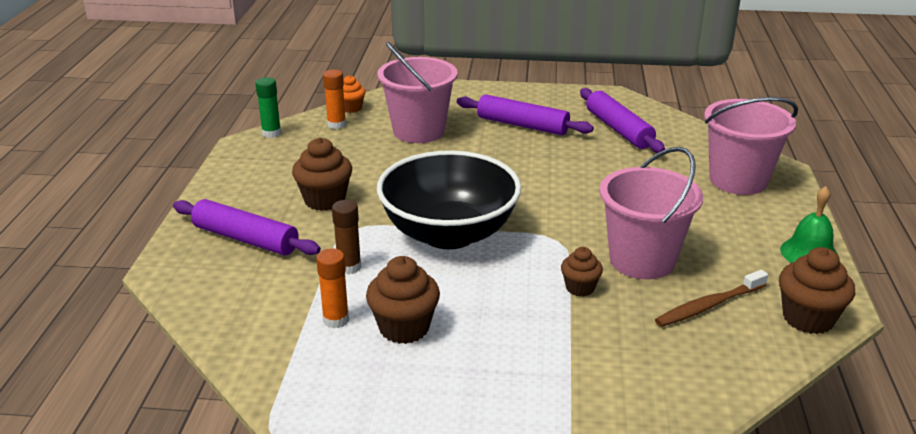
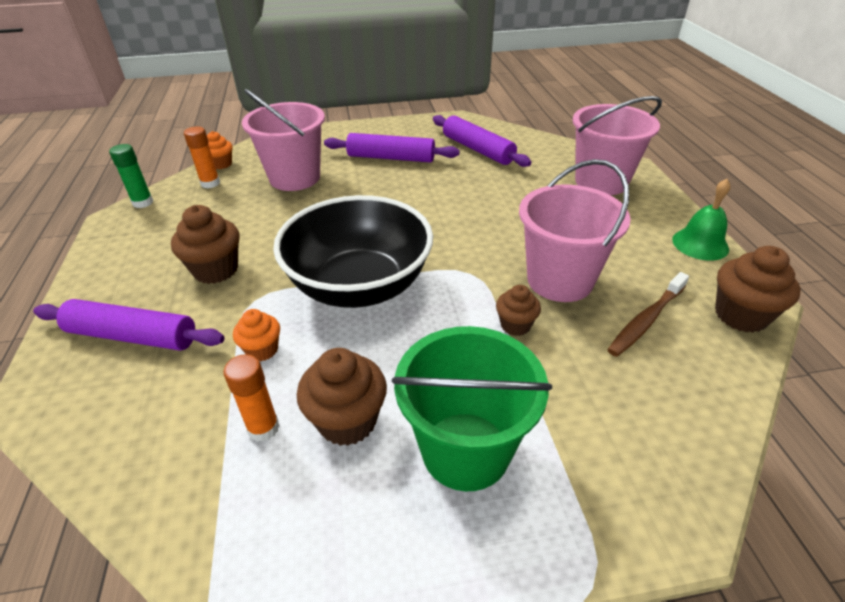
camera: 15 degrees left, 10 degrees up
brown glue stick [332,200,361,274] -> orange cupcake [233,309,280,361]
none -> green bucket [392,326,552,491]

